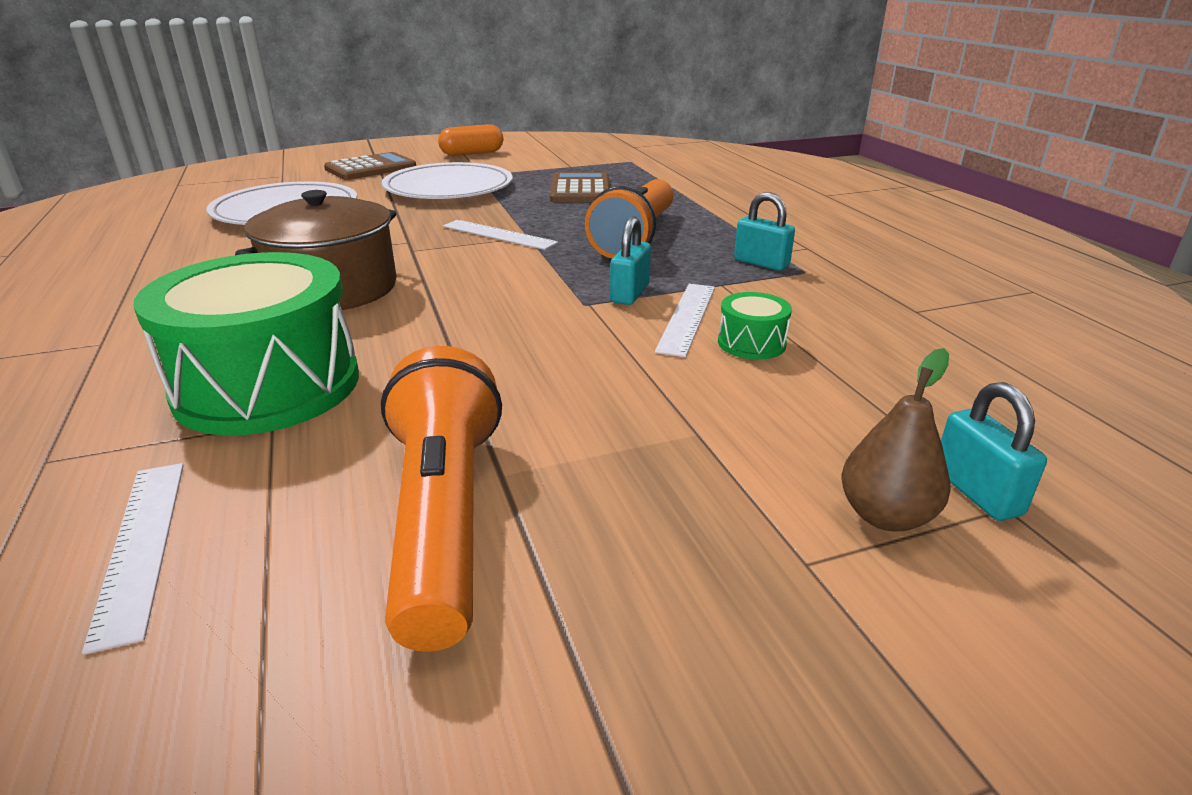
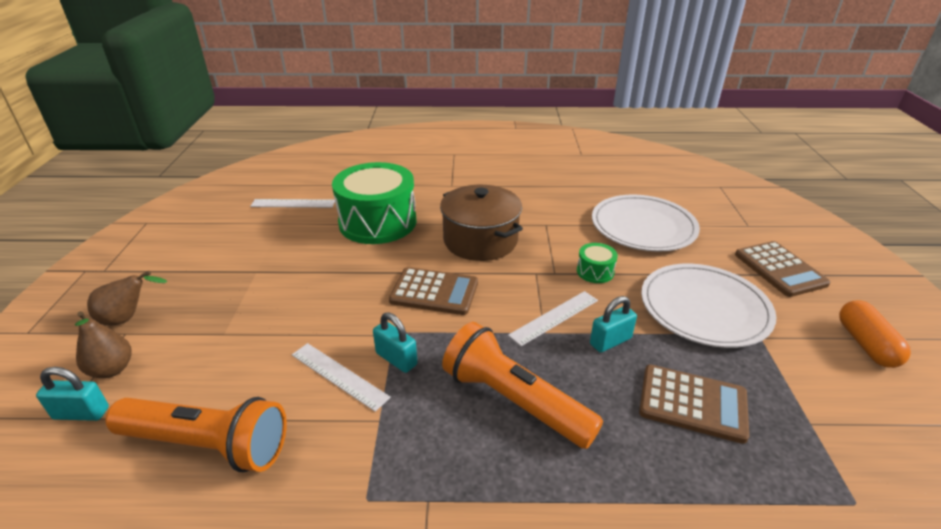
camera: 110 degrees right, 5 degrees up
orange flashlight [381,346,502,652] -> orange flashlight moved to [106,397,287,472]
green drum [718,292,792,360] -> green drum moved to [577,243,618,283]
turquoise padlock [734,192,795,271] -> turquoise padlock moved to [590,296,637,353]
none -> brown pear [87,271,167,325]
none -> brown calculator [389,267,478,315]

